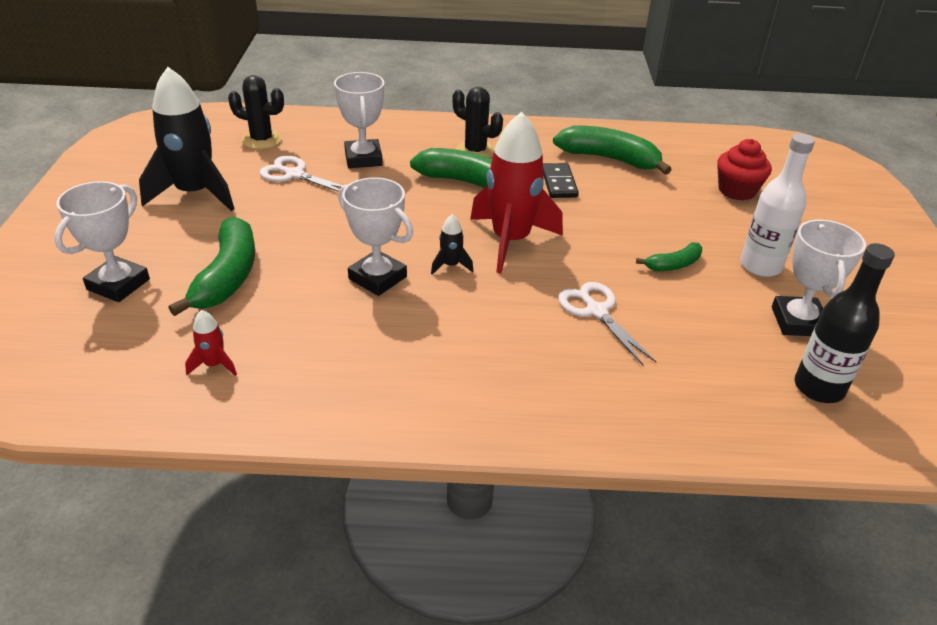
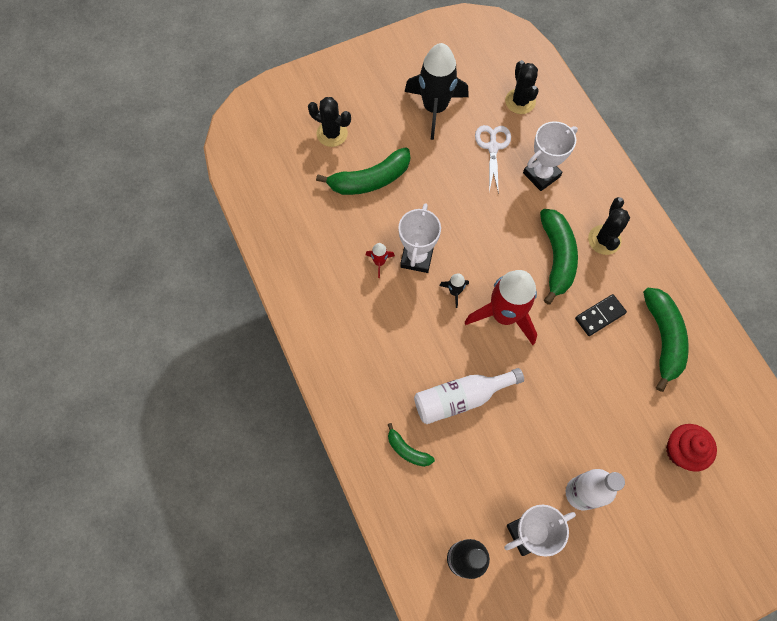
camera: 65 degrees right, 30 degrees up
white trophy [54,181,150,302] -> black cactus [308,97,351,147]
red rocket [185,310,237,376] -> red rocket moved to [366,243,395,278]
white scissors [558,282,656,366] -> white bottle [414,368,524,424]
green banana [636,242,702,271] -> green banana moved to [388,423,435,467]

